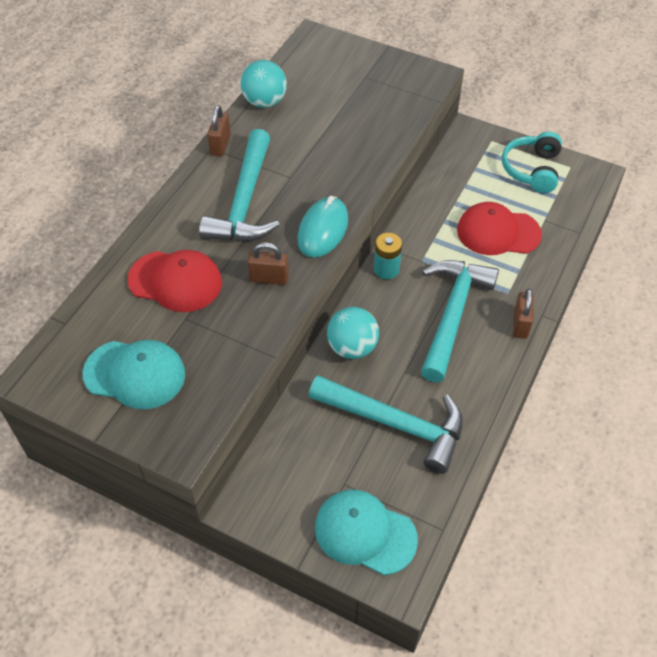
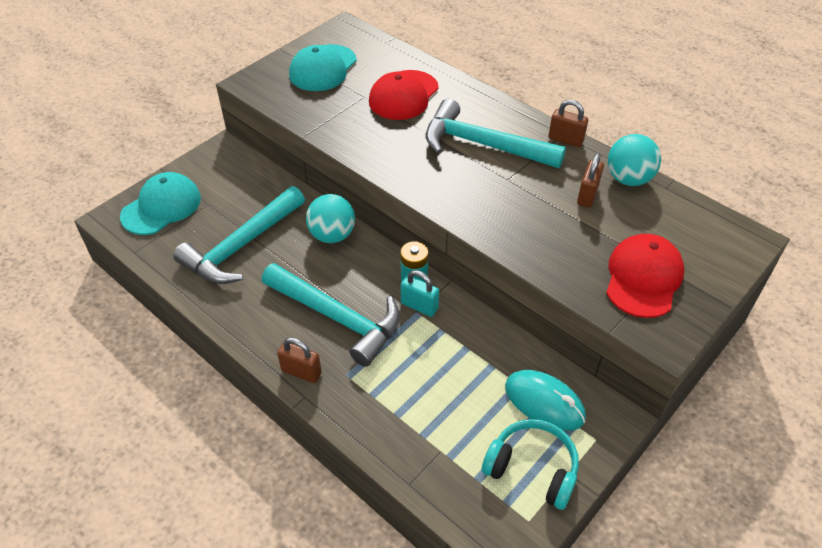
camera: 105 degrees right, 5 degrees down
brown padlock [248,242,289,285] -> brown padlock moved to [577,153,604,208]
turquoise mouse [298,196,348,258] -> turquoise mouse moved to [505,370,586,431]
red cap [457,202,542,255] -> red cap moved to [606,234,684,318]
none -> turquoise padlock [401,270,439,317]

